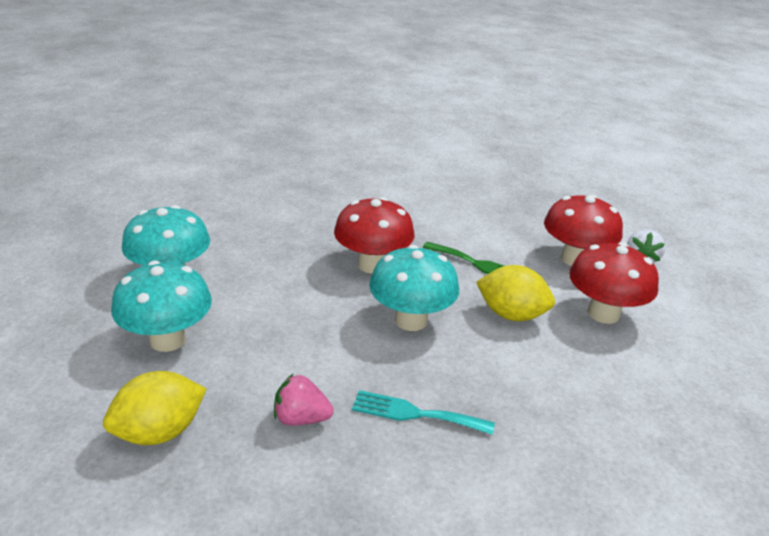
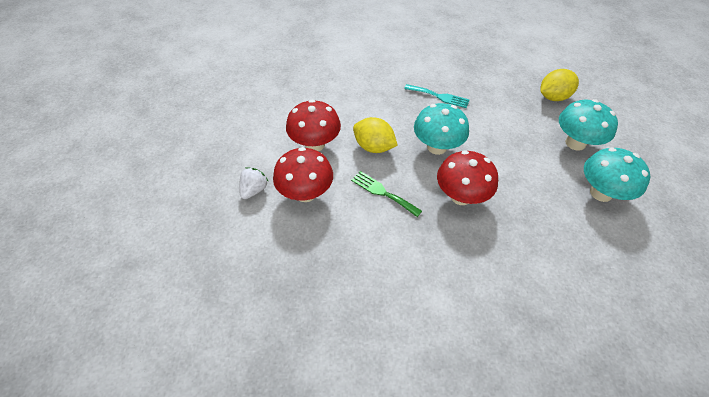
camera: 170 degrees left, 20 degrees up
pink strawberry [274,373,334,426] -> none

